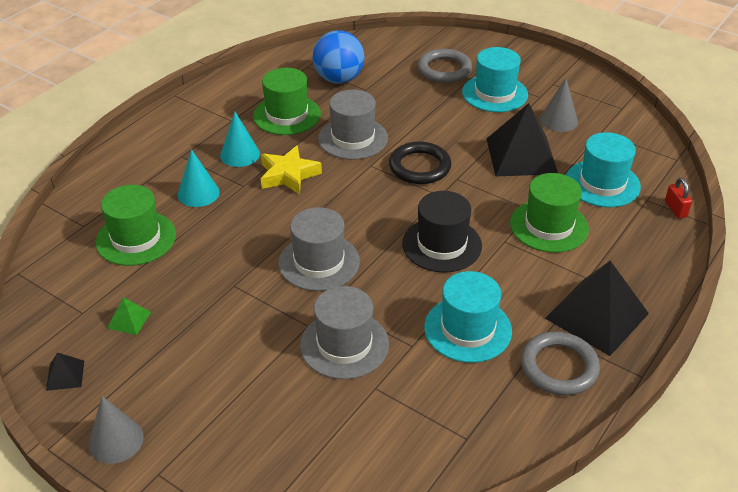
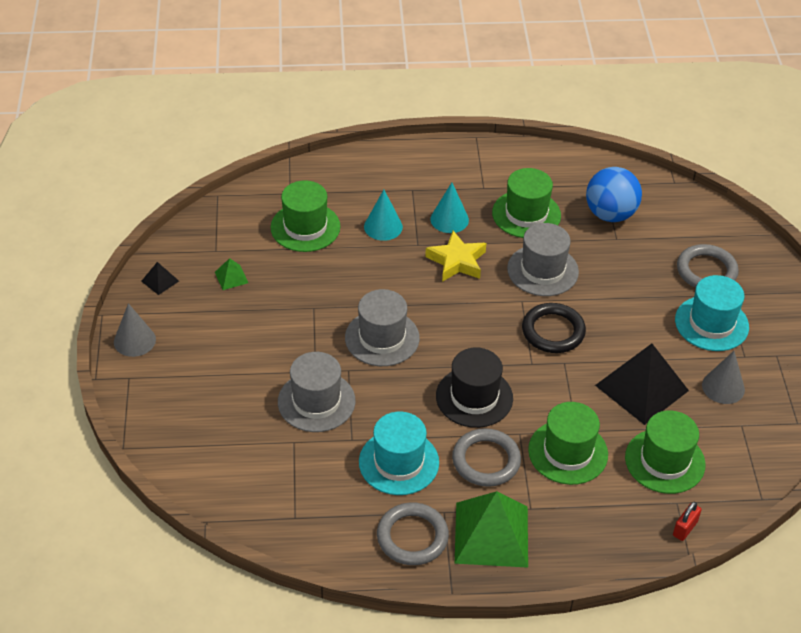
camera: 50 degrees right, 5 degrees up
black pyramid [545,261,649,356] -> green pyramid [455,491,528,568]
turquoise hat [566,132,641,207] -> green hat [625,410,706,494]
none -> grey ring [452,428,521,487]

